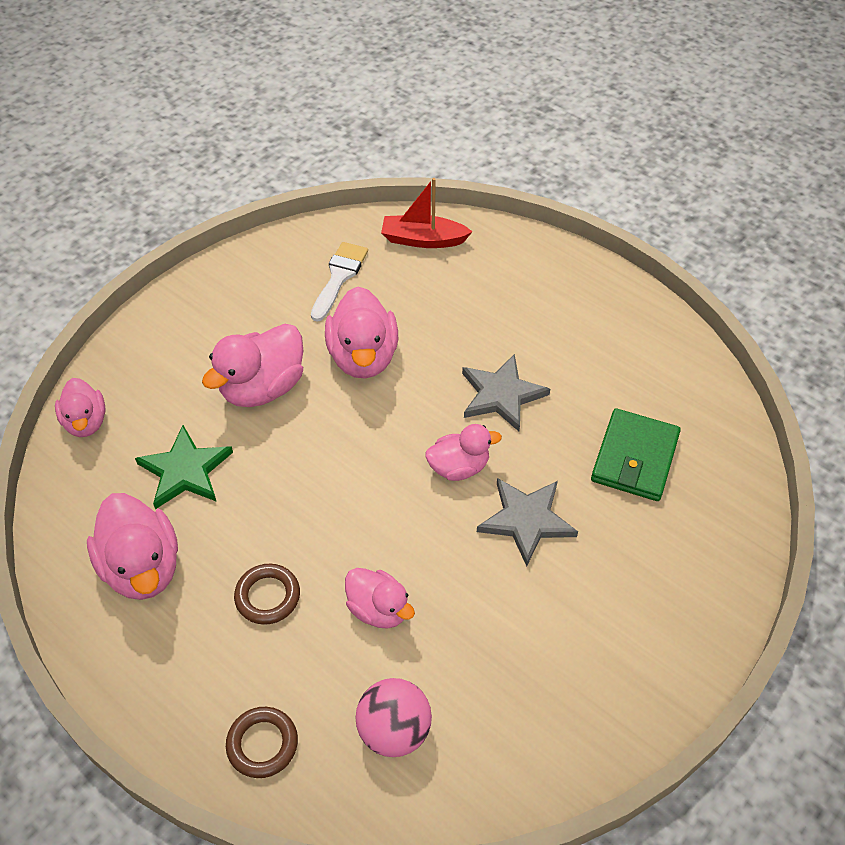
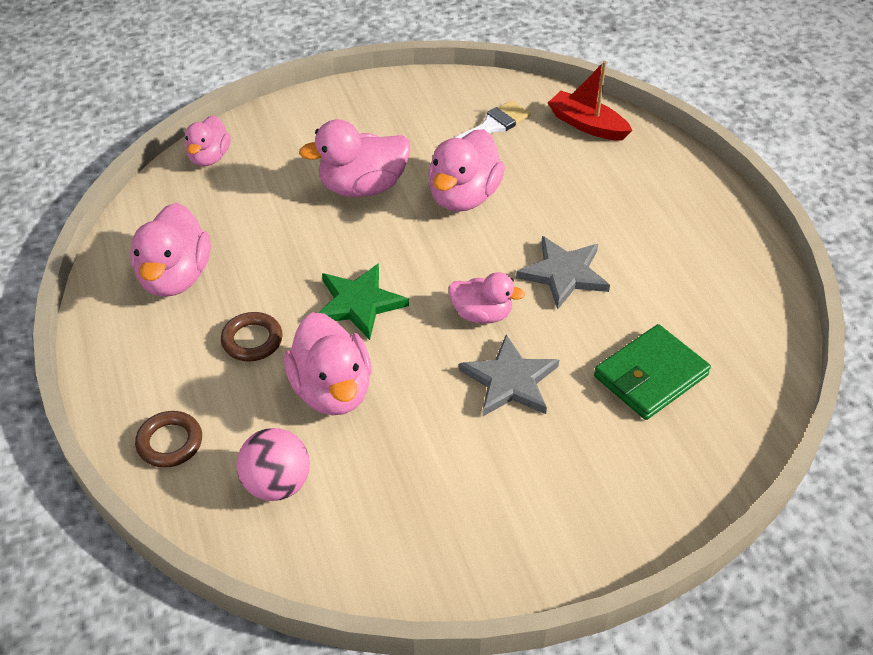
camera: 30 degrees right, 5 degrees down
green star [135,425,233,509] -> green star moved to [319,263,409,340]
pink duck [345,568,415,629] -> pink duck [284,312,372,415], size x1.60

